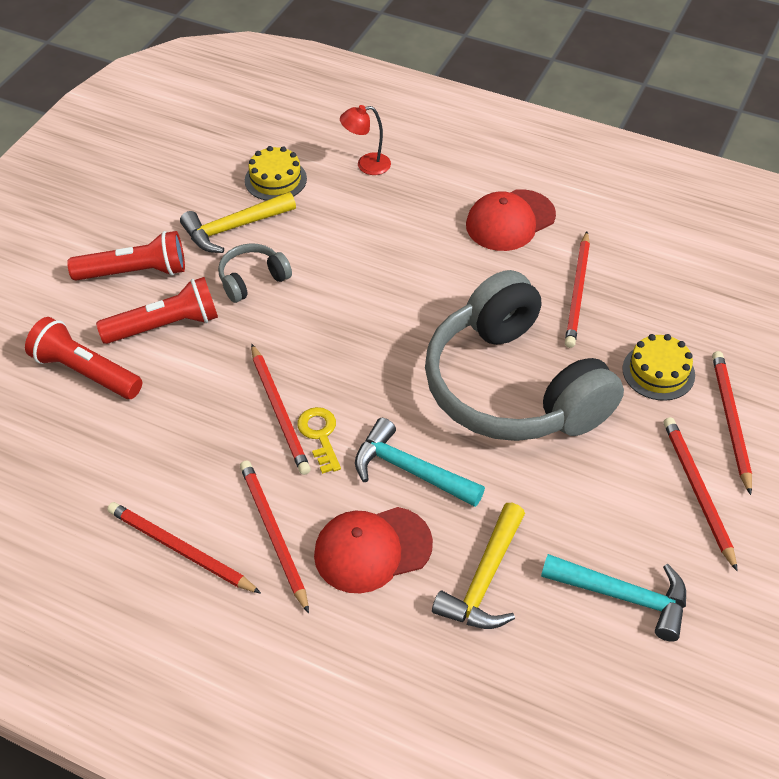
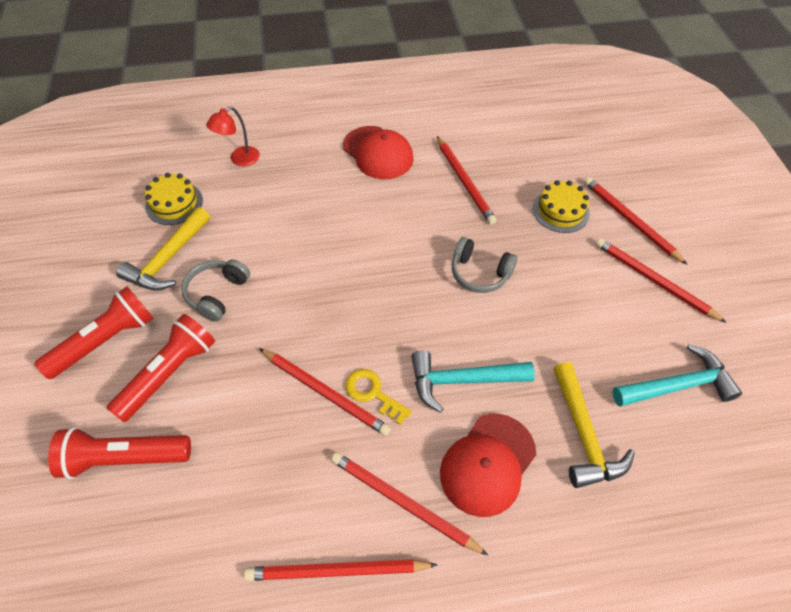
camera: 35 degrees left, 5 degrees up
grey headphones [425,270,624,441] -> grey headphones [452,237,517,293], size x0.41
red cap [466,189,556,251] -> red cap turned 60 degrees counterclockwise [343,126,413,179]

